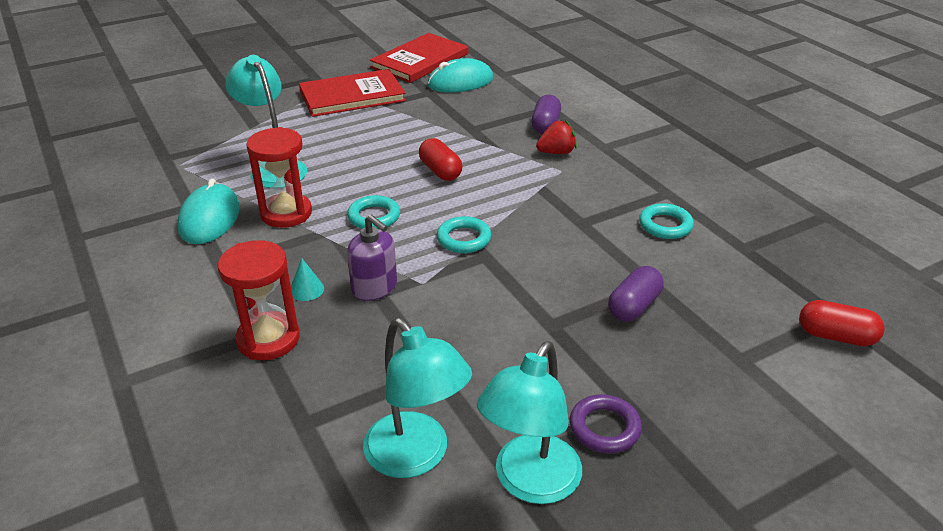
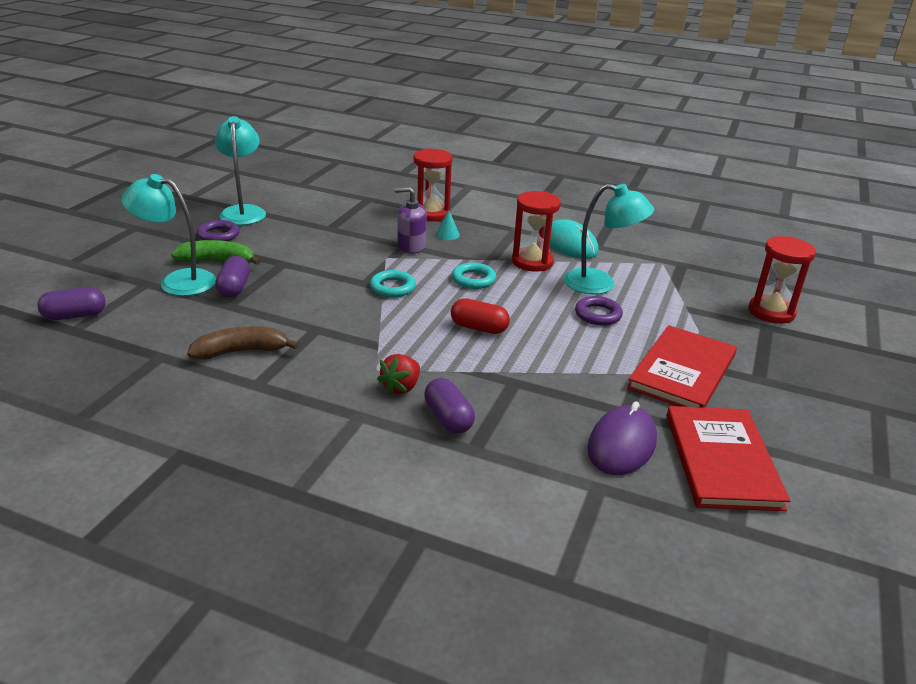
camera: 140 degrees right, 5 degrees down
turquoise lamp [363,318,472,478] -> turquoise lamp moved to [121,174,216,296]
turquoise mouse [428,58,493,92] -> purple mouse [587,401,657,475]
turquoise ring [639,203,694,239] -> brown banana [187,326,299,360]
red capsule [799,300,885,346] -> purple capsule [37,287,106,320]
none -> green banana [171,240,261,265]
none -> purple ring [575,296,623,325]
none -> red hourglass [749,236,816,324]

